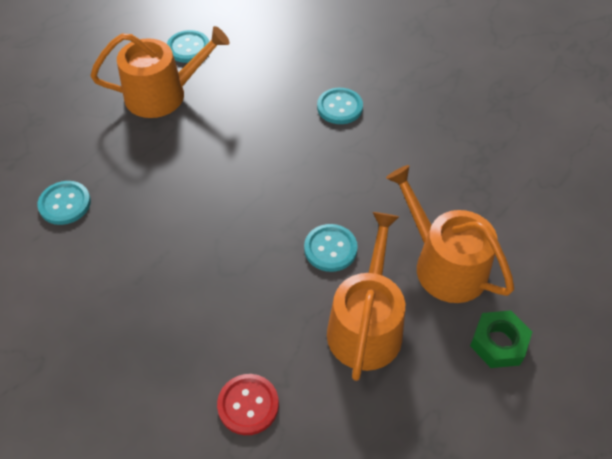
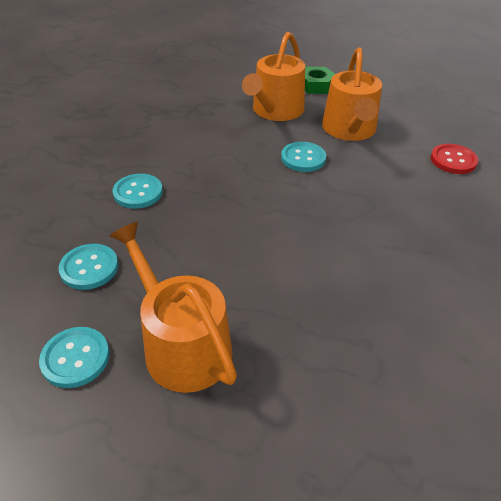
camera: 115 degrees left, 10 degrees down
turquoise button [37,181,91,225] -> turquoise button moved to [58,244,118,290]
orange watering can [327,212,405,381] -> orange watering can turned 75 degrees counterclockwise [322,47,382,141]

